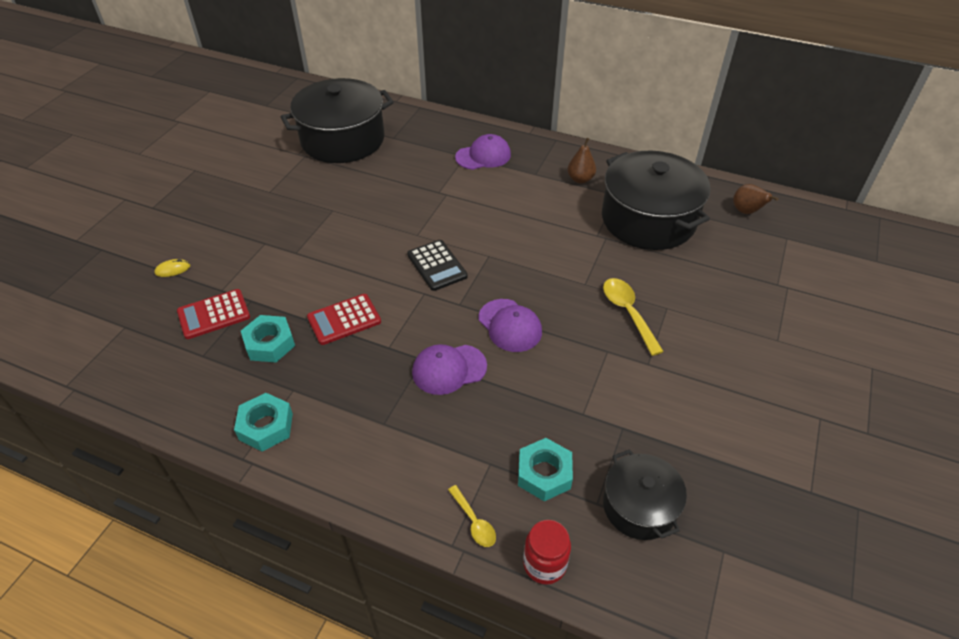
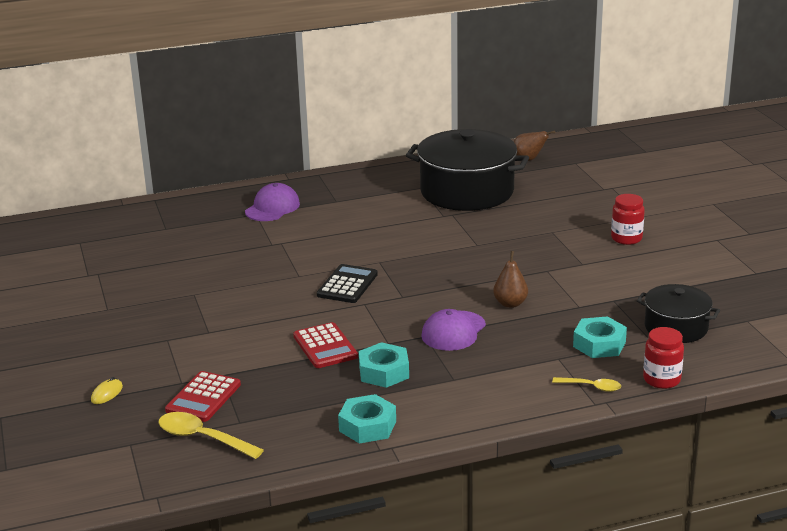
camera: 40 degrees left, 20 degrees down
turquoise nut [241,315,295,363] -> turquoise nut moved to [359,342,409,388]
black pot [281,78,394,163] -> none
red calculator [307,294,381,345] -> red calculator turned 45 degrees counterclockwise [293,322,358,368]
black calculator [407,240,468,291] -> black calculator turned 90 degrees counterclockwise [317,264,378,303]
purple cap [478,299,542,352] -> none
brown pear [568,138,596,183] -> brown pear moved to [493,251,528,308]
yellow spoon [603,278,664,356] -> yellow spoon moved to [159,412,264,459]
none -> red jar [611,194,645,245]

